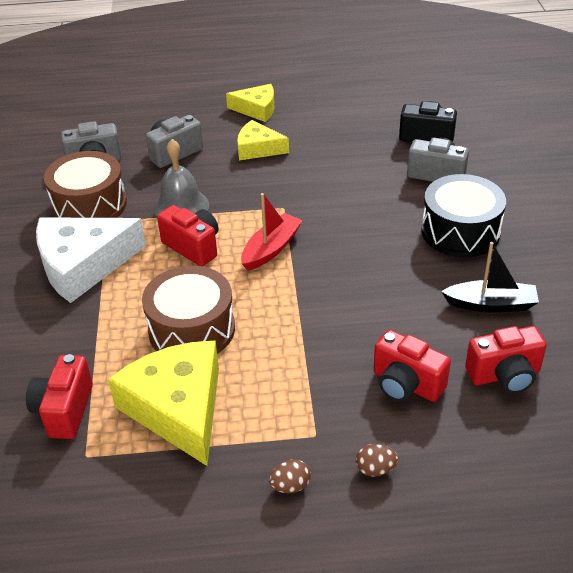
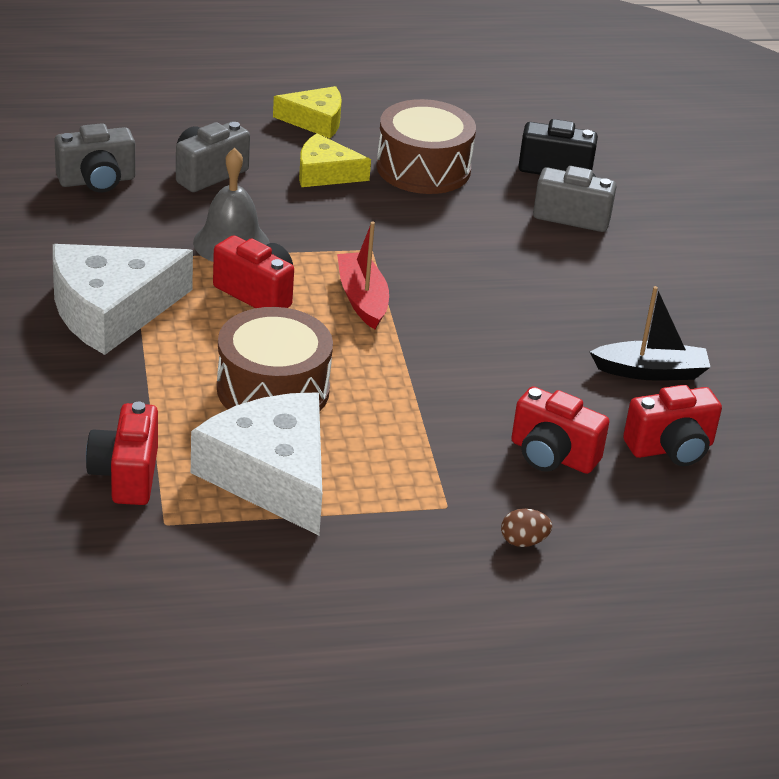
camera: 10 degrees left, 5 degrees down
brown drum [44,151,127,218] -> brown drum moved to [376,99,476,194]
yellow cheese [108,340,219,466] -> white cheese [191,392,322,536]
red boat [241,193,303,271] -> red boat turned 45 degrees counterclockwise [337,221,389,329]
brown egg [269,459,311,493] -> none
black drum [421,174,506,257] -> none

